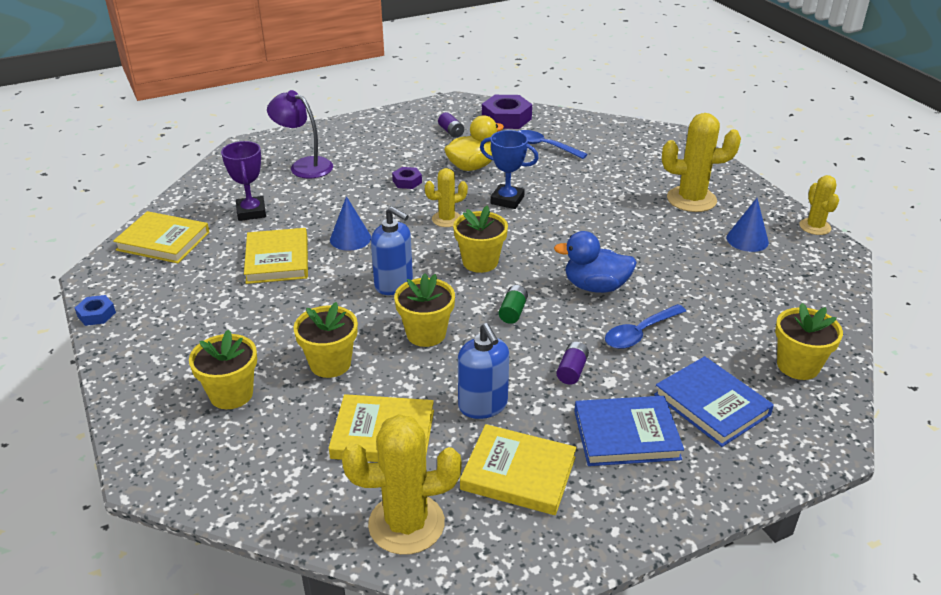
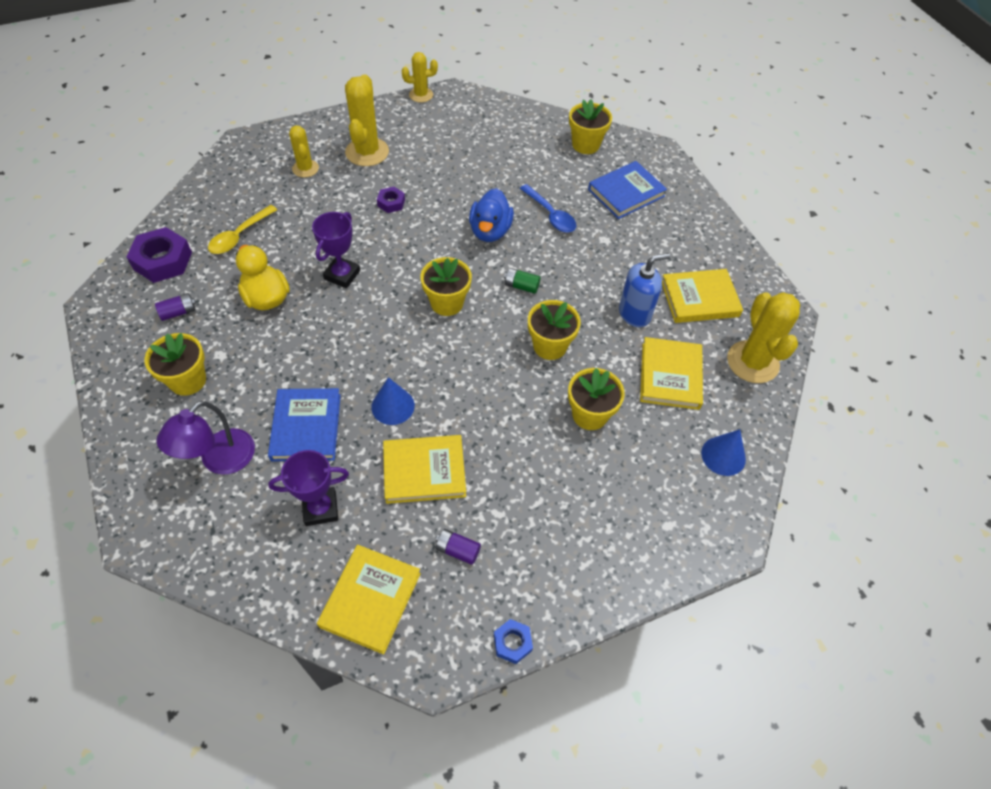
camera: 90 degrees left, 20 degrees up
yellow flower pot [189,329,257,409] -> yellow flower pot moved to [144,333,206,396]
blue soap dispenser [371,206,413,295] -> none
purple nut [392,167,422,189] -> purple nut moved to [377,187,405,213]
yellow cactus [425,168,468,227] -> yellow cactus moved to [289,125,319,178]
yellow book [460,424,577,515] -> yellow book turned 60 degrees clockwise [662,269,743,323]
blue trophy [480,130,539,209] -> purple trophy [312,212,360,288]
blue spoon [518,130,588,159] -> yellow spoon [208,205,277,254]
purple battery [556,342,589,385] -> purple battery moved to [436,529,481,565]
blue book [574,396,684,466] -> blue book moved to [268,388,341,461]
blue cone [726,198,769,252] -> blue cone moved to [701,429,746,476]

